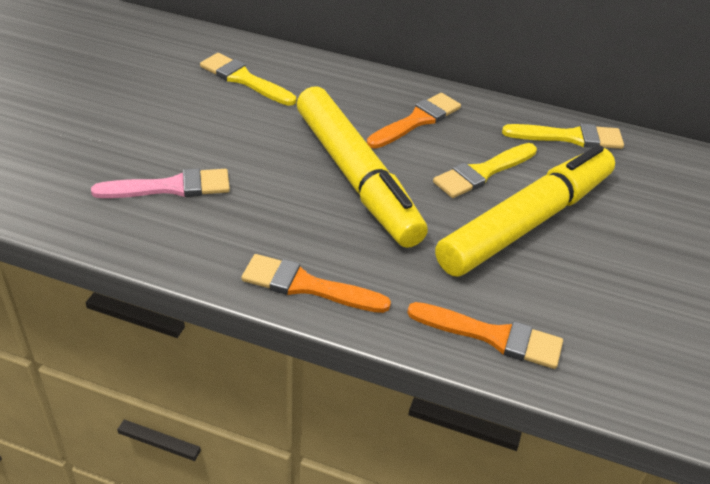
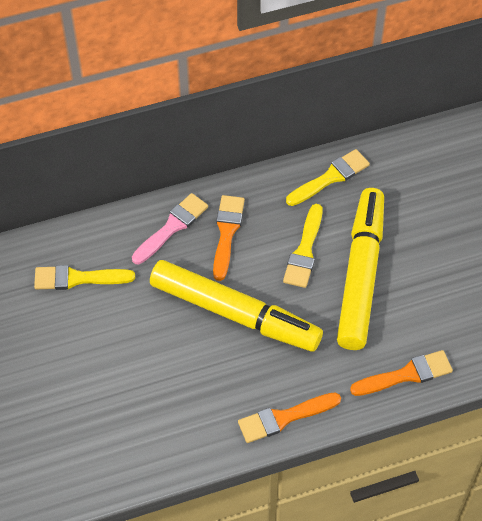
camera: 35 degrees left, 15 degrees up
pink brush [91,168,230,198] -> pink brush moved to [132,193,208,264]

